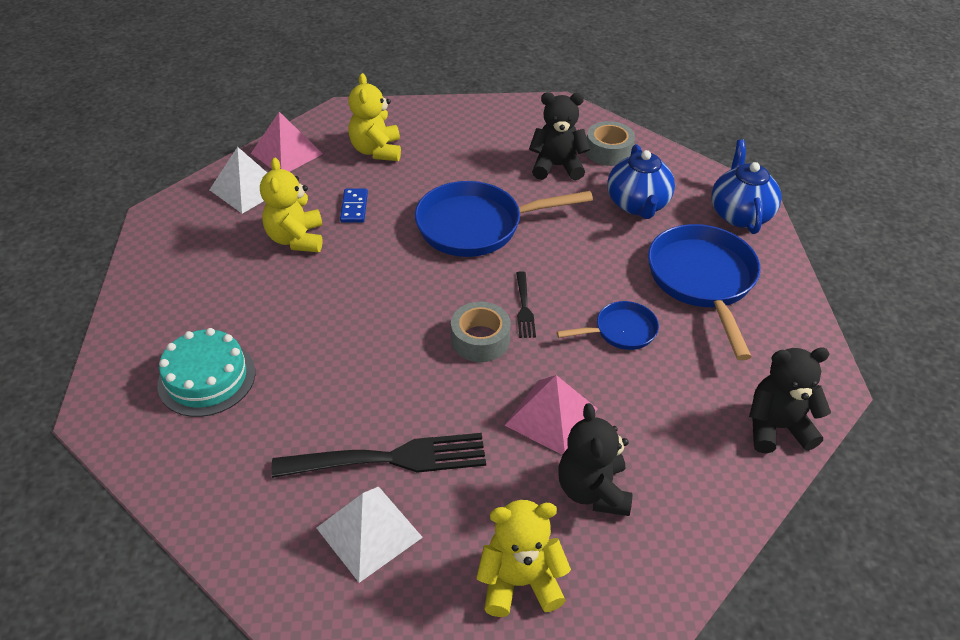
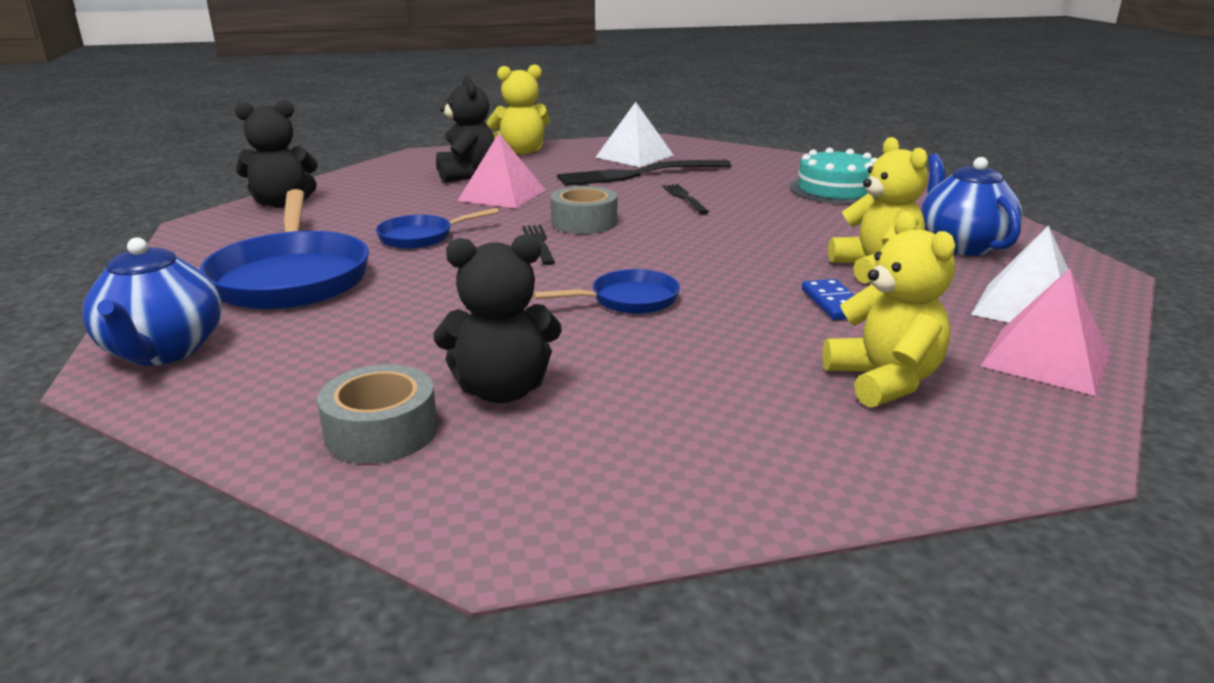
camera: 170 degrees right, 20 degrees down
blue pan [415,181,593,257] -> blue pan [533,269,680,314], size x0.53
blue teapot [608,144,675,219] -> blue teapot moved to [921,154,1022,256]
none -> black fork [663,184,709,214]

